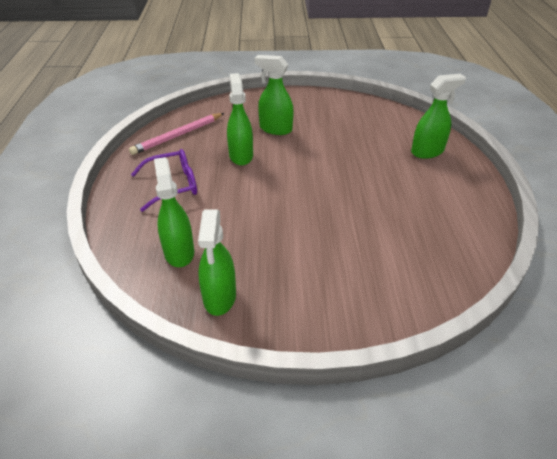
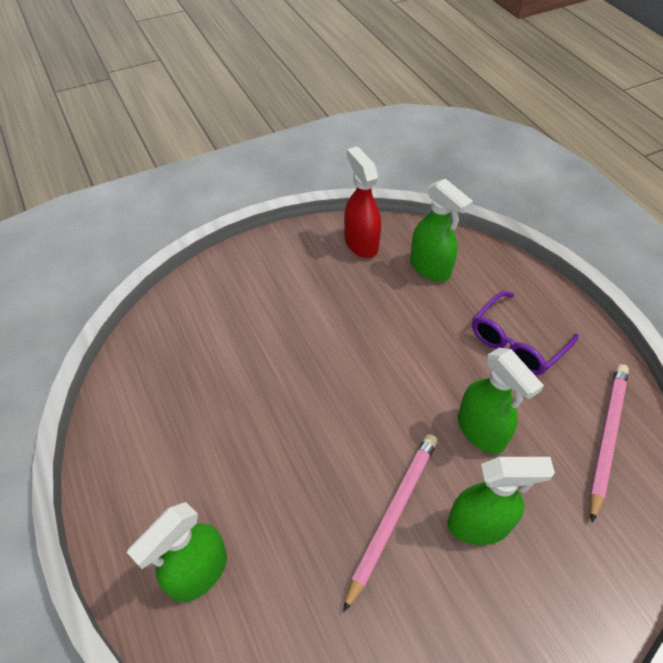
camera: 155 degrees right, 10 degrees up
green spray bottle [198,209,236,316] -> red spray bottle [344,146,381,258]
none -> pink pencil [343,434,437,613]

